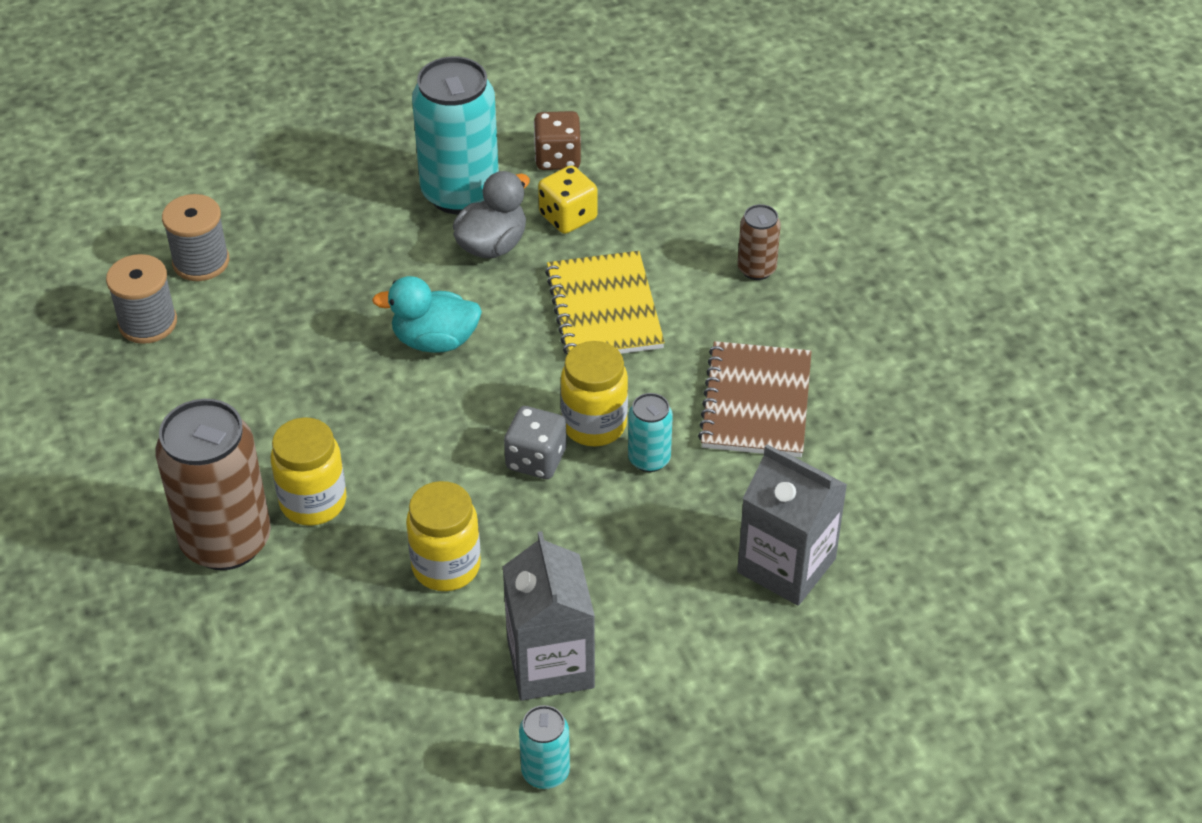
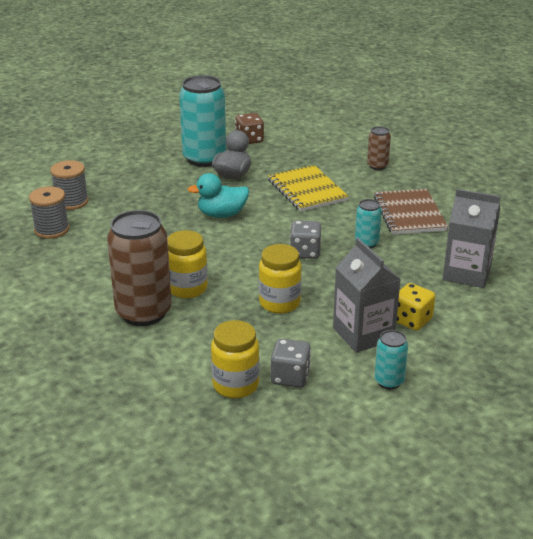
camera: 15 degrees left, 15 degrees down
yellow dice [538,165,598,234] -> yellow dice moved to [397,283,435,330]
yellow jar [561,341,628,446] -> yellow jar moved to [211,320,259,398]
none -> grey dice [271,339,311,388]

